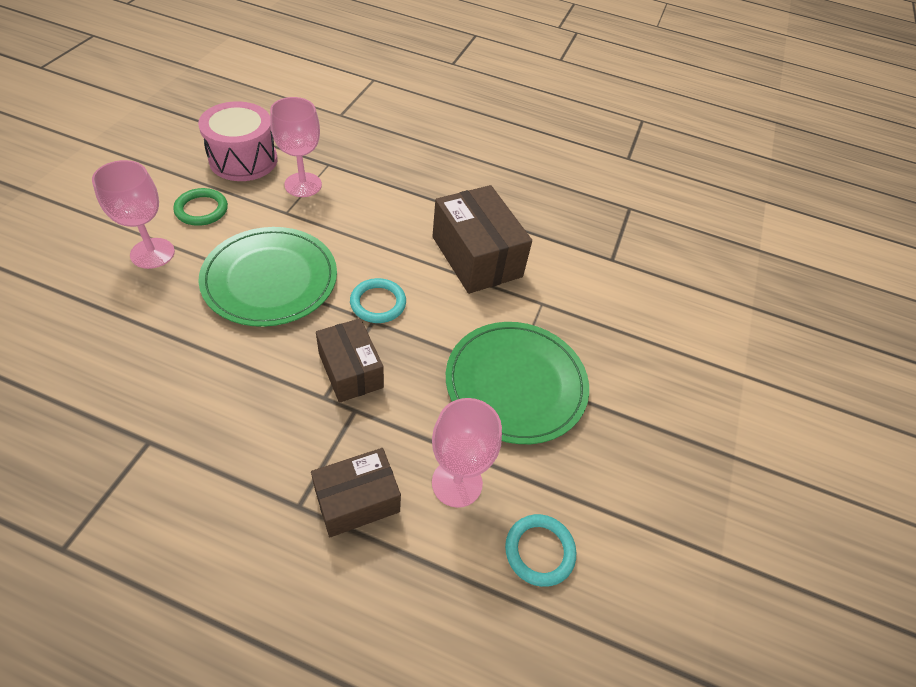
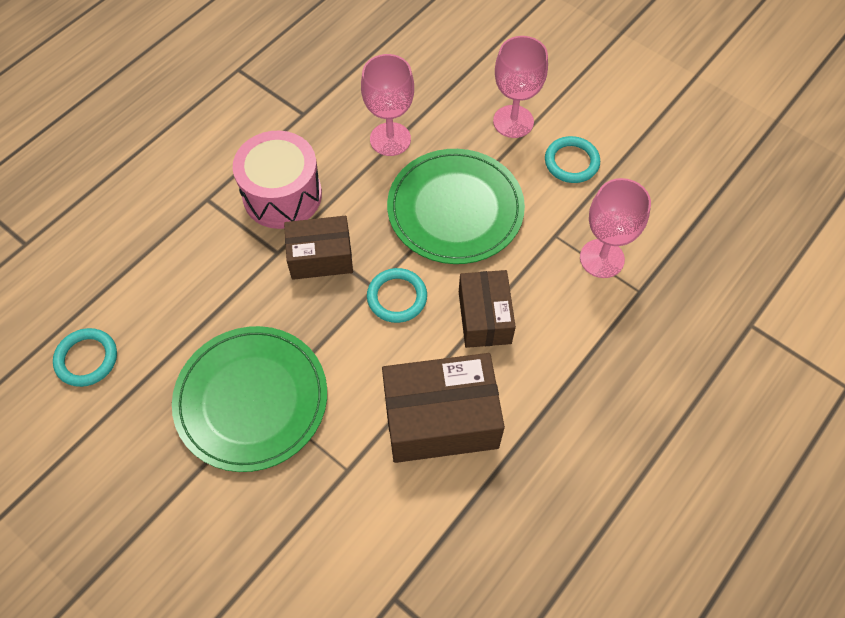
camera: 115 degrees right, 10 degrees up
green ring [173,188,228,226] -> turquoise ring [545,136,600,183]
pink drum [198,101,277,181] -> pink drum moved to [233,131,322,229]
brown box [311,448,401,537] -> brown box moved to [459,270,516,348]
pink goblet [432,398,502,508] -> pink goblet moved to [361,54,414,156]

